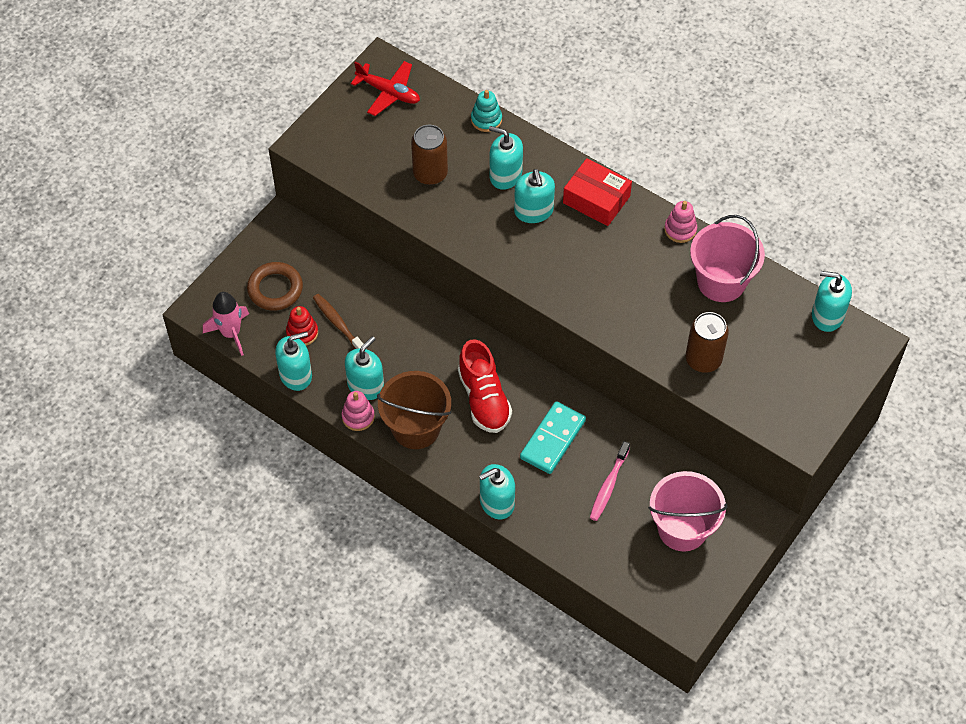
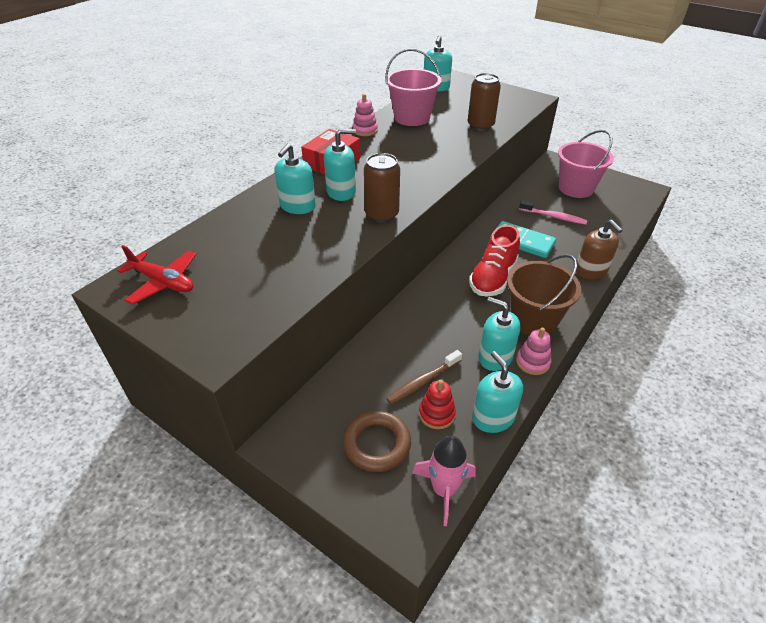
camera: 90 degrees left, 15 degrees down
red plane [351,61,420,116] -> red plane turned 90 degrees clockwise [117,245,196,305]
brown can [411,125,448,185] -> brown can moved to [364,153,400,222]
red shoe [458,339,512,433] -> red shoe turned 135 degrees clockwise [469,225,520,296]
turquoise stacking toy [471,90,502,132] -> none
turquoise soap dispenser [479,464,515,519] -> brown soap dispenser [576,220,623,280]

